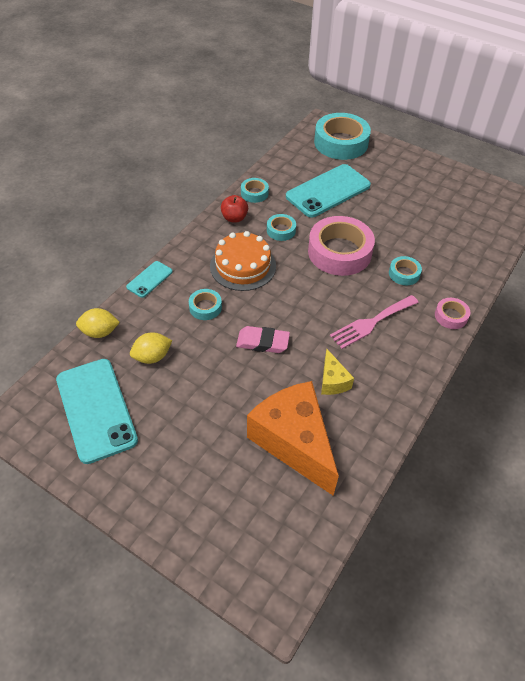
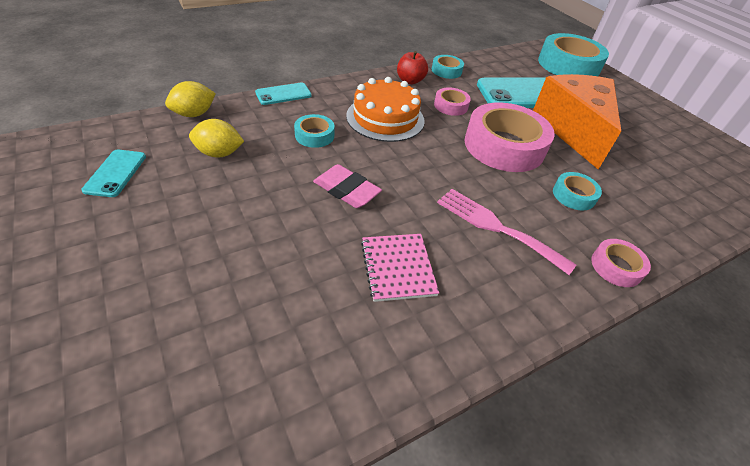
camera: 25 degrees right, 5 degrees down
turquoise phone [56,359,138,464] -> turquoise phone [81,149,146,197], size x0.49
yellow lemon [76,308,120,338] -> yellow lemon turned 60 degrees counterclockwise [165,81,216,117]
orange cheese [247,381,339,496] -> orange cheese moved to [533,74,621,169]
turquoise tape [267,214,296,241] -> pink tape [434,87,471,116]
yellow cheese [321,349,354,395] -> pink notebook [361,234,439,302]
pink fork [330,295,419,349] -> pink fork turned 45 degrees clockwise [437,189,576,275]

